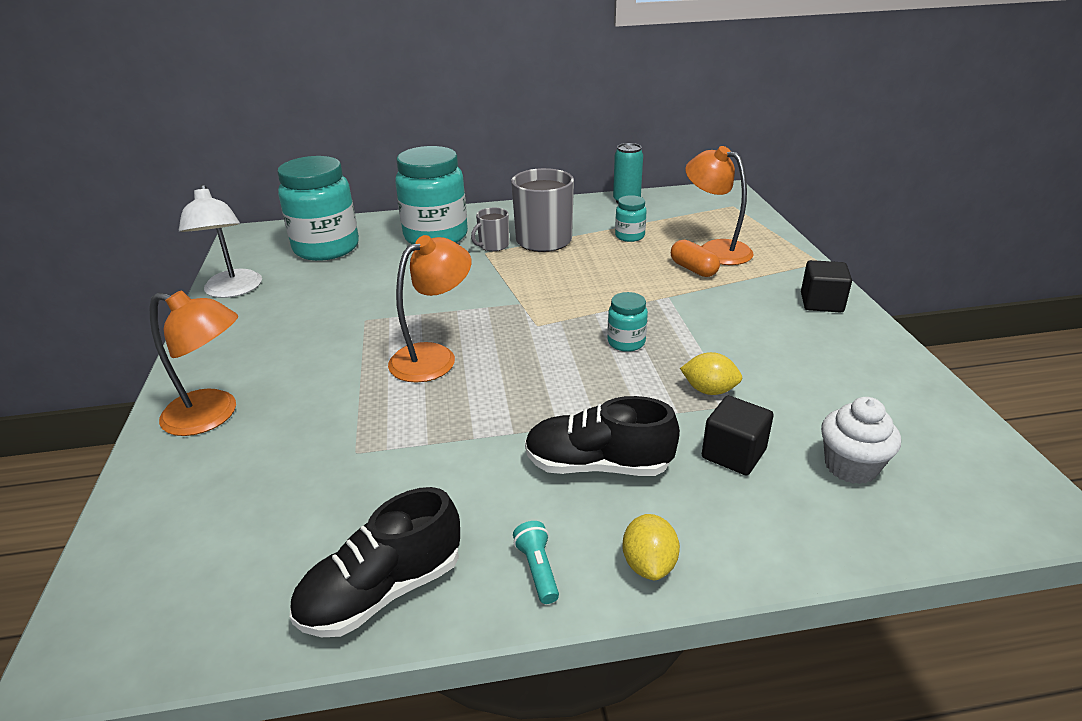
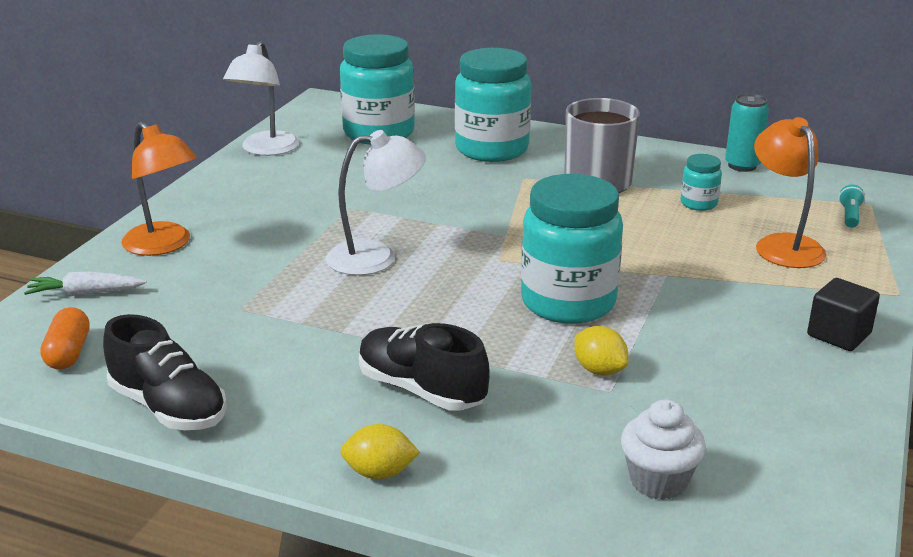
camera: 30 degrees right, 5 degrees down
black shoe [290,487,460,637] -> black shoe turned 135 degrees counterclockwise [103,314,227,430]
orange lamp [388,235,471,382] -> white lamp [326,130,426,276]
grey mug [471,208,509,251] -> none
turquoise flashlight [513,521,559,604] -> turquoise flashlight moved to [839,184,865,228]
turquoise jar [607,292,648,352] -> turquoise jar [521,174,623,324], size x2.20
yellow lemon [623,514,680,580] -> yellow lemon turned 60 degrees clockwise [340,424,420,479]
orange capsule [671,240,720,277] -> orange capsule moved to [40,307,90,370]
black cube [702,396,774,476] -> none
none -> white carrot [24,271,147,296]

